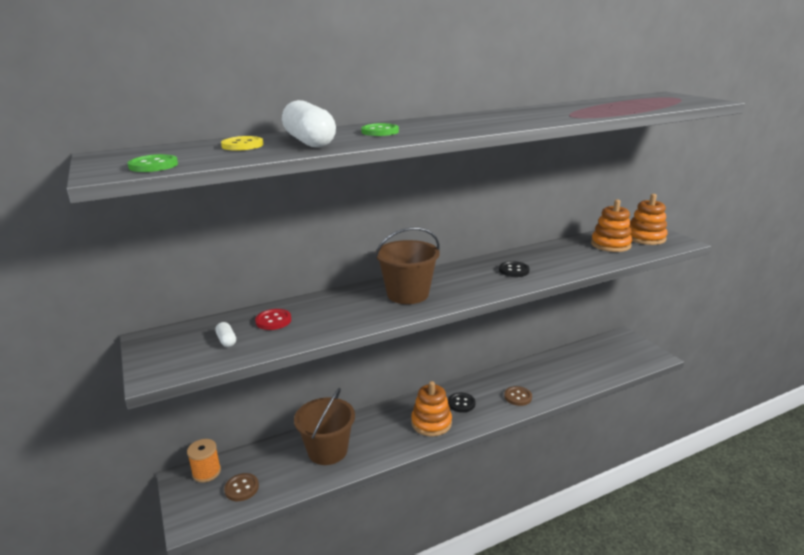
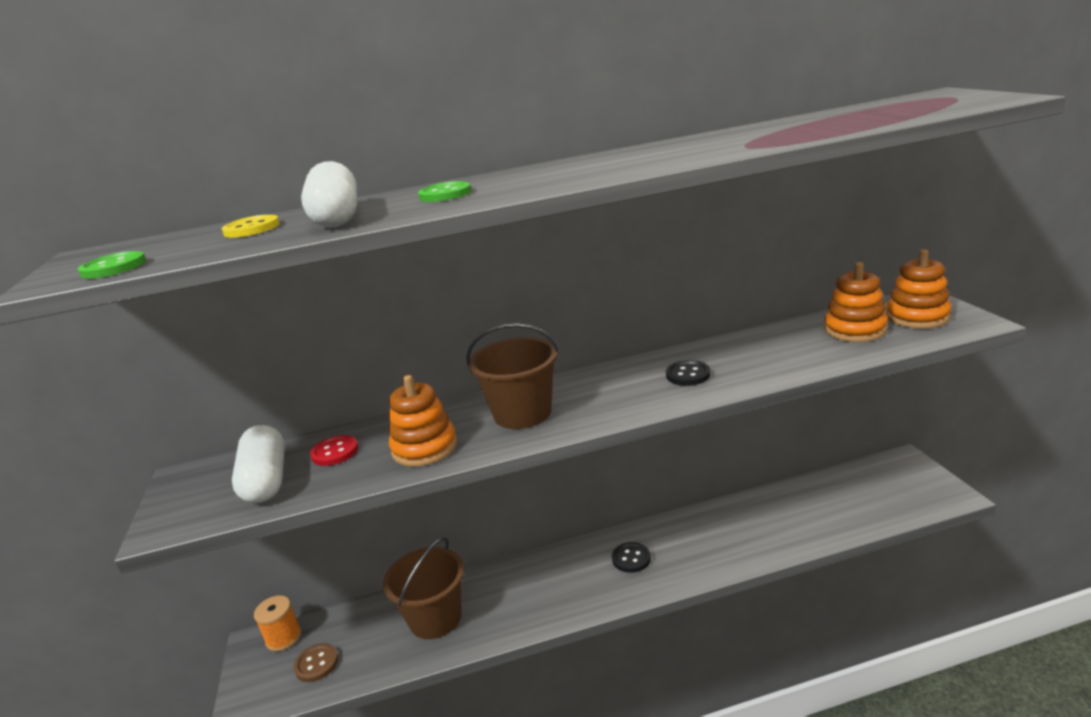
camera: 15 degrees right, 0 degrees up
white capsule [215,322,236,347] -> white capsule [232,425,285,503], size x2.26
orange stacking toy [411,381,452,436] -> orange stacking toy moved to [389,375,457,467]
brown button [504,386,532,406] -> none

